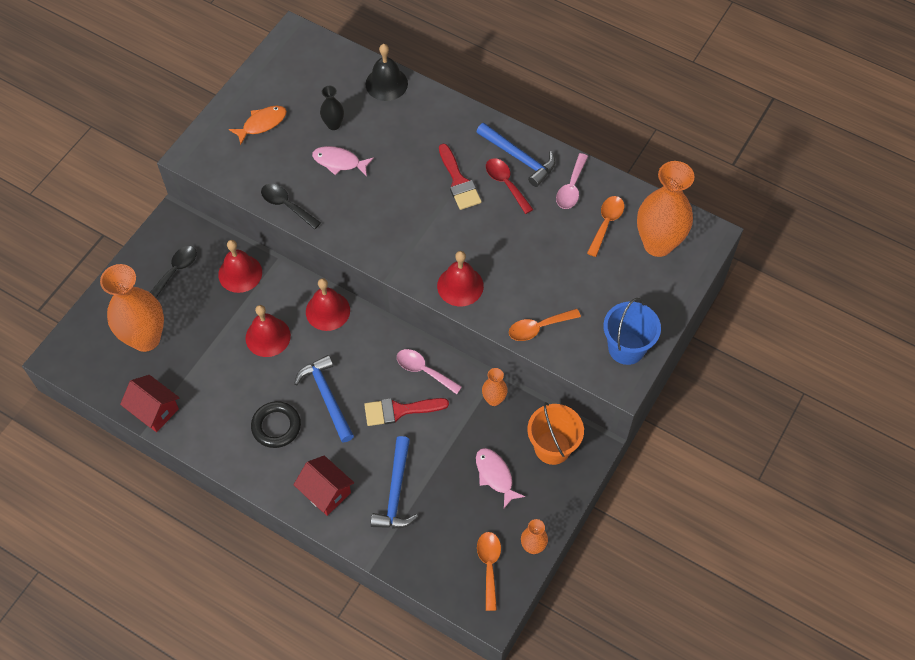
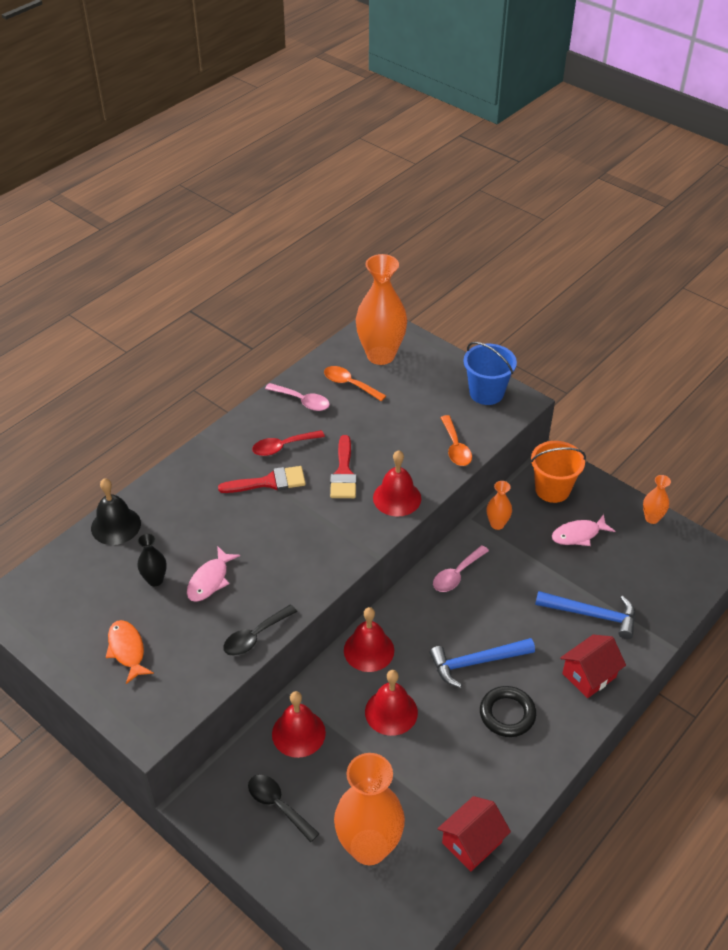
camera: 80 degrees left, 15 degrees down
red brush [364,398,449,426] -> red brush moved to [330,435,357,498]
blue hammer [476,123,555,187] -> none
orange spoon [477,532,501,611] -> none

